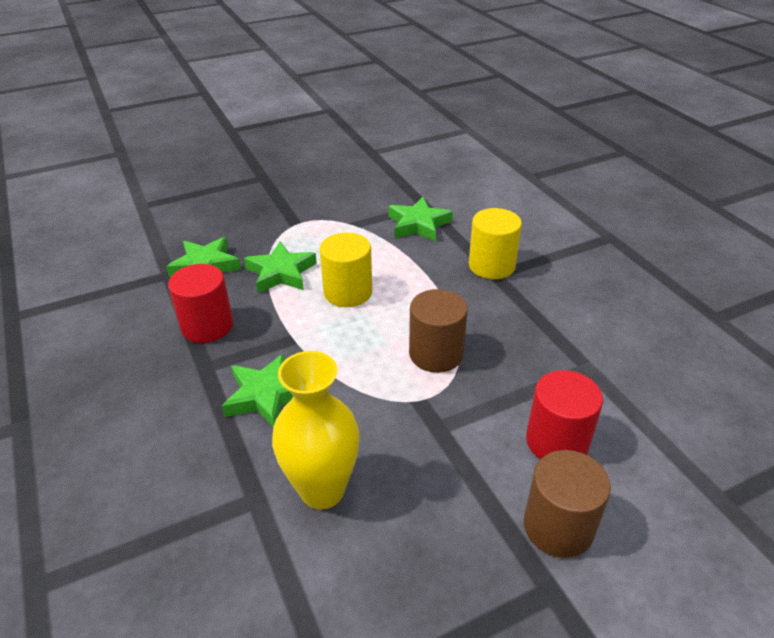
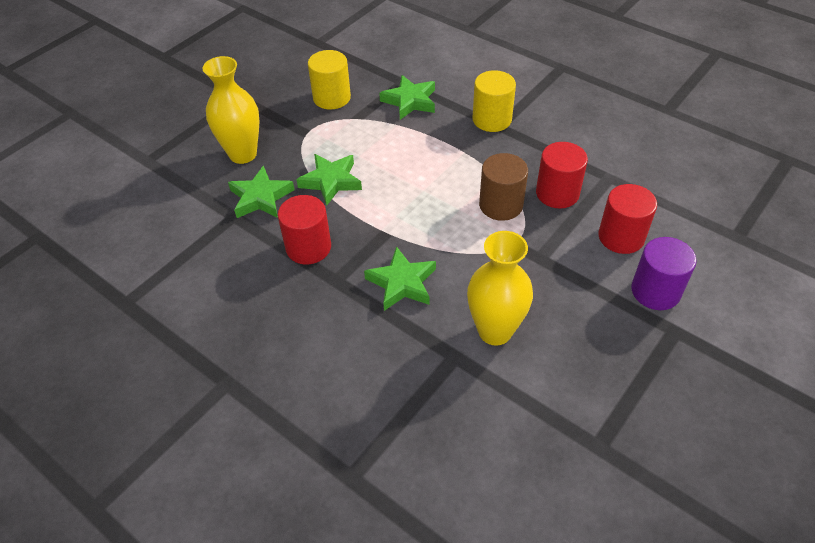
camera: 25 degrees left, 10 degrees up
yellow cylinder [320,233,372,307] -> yellow cylinder moved to [308,50,351,109]
brown cylinder [524,450,611,558] -> purple cylinder [631,237,697,310]
none -> yellow vase [203,56,259,164]
none -> red cylinder [536,142,588,209]

